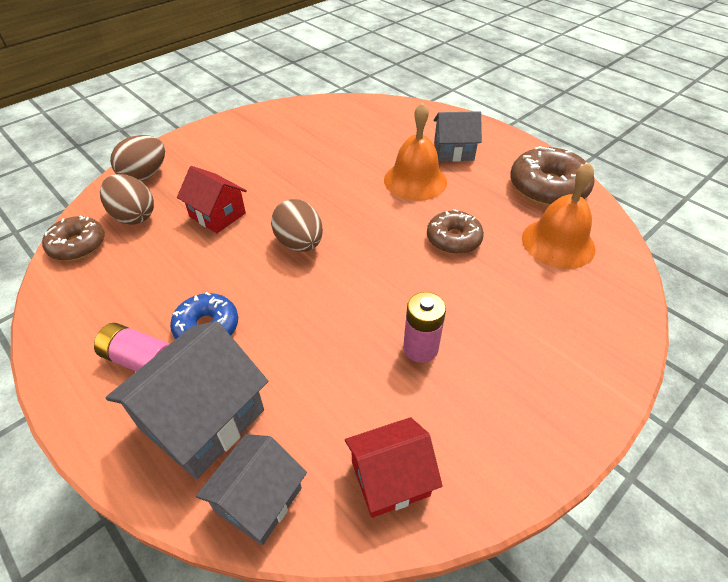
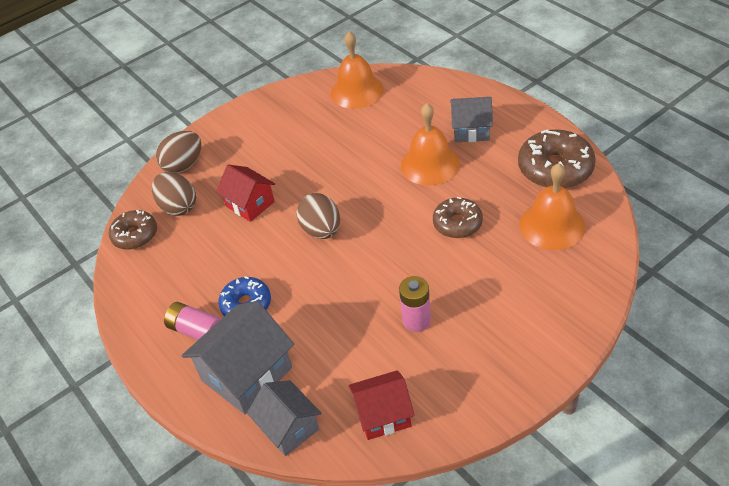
camera: 10 degrees right, 0 degrees up
grey house [196,434,307,545] -> grey house turned 75 degrees counterclockwise [247,380,322,456]
none -> orange bell [331,31,384,109]

